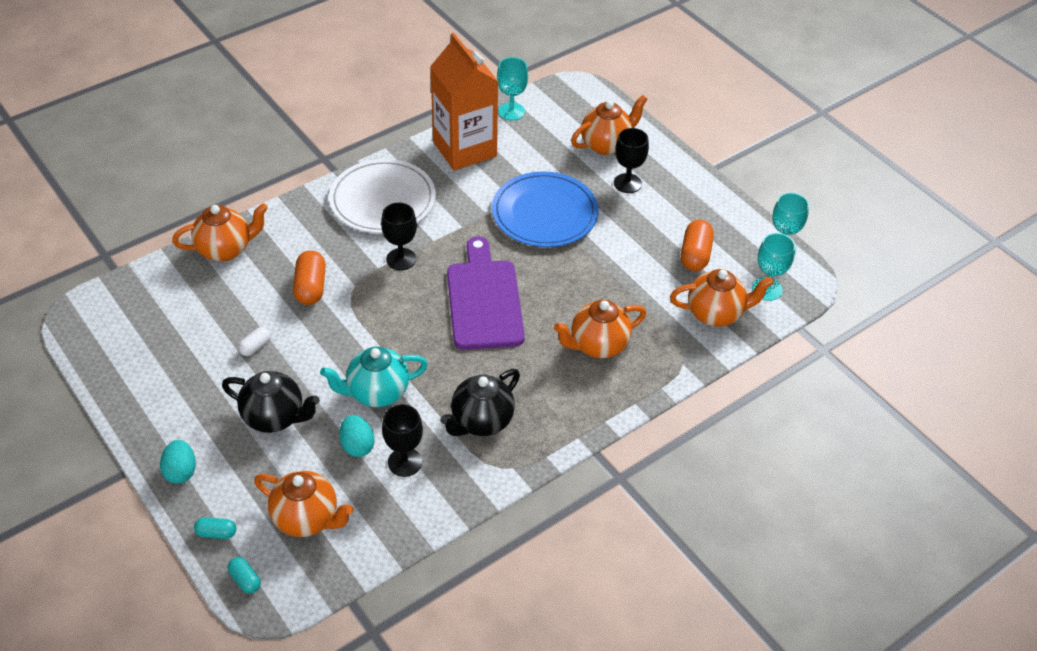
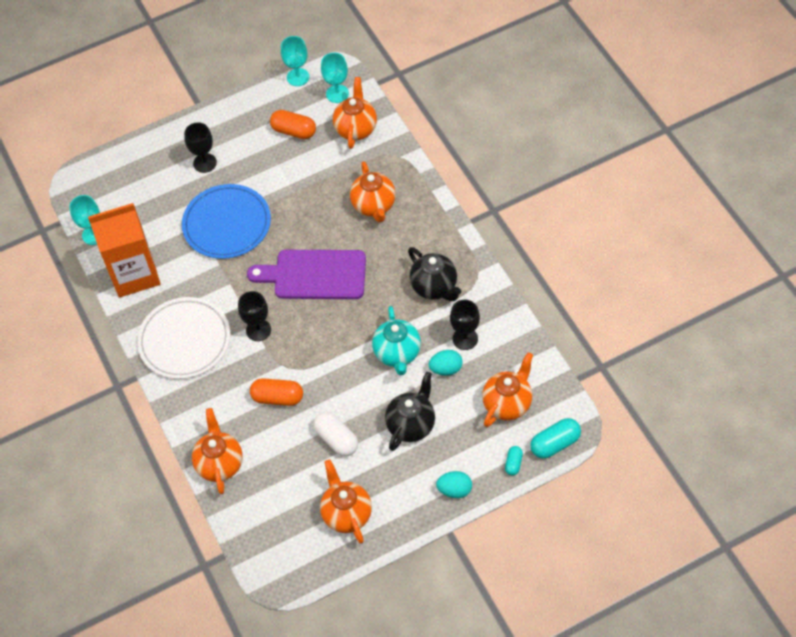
camera: 75 degrees left, 10 degrees up
turquoise capsule [228,557,261,593] -> turquoise capsule [530,418,581,459], size x1.77
white capsule [238,327,270,356] -> white capsule [313,412,358,456], size x1.77
orange teapot [571,95,648,155] -> orange teapot moved to [320,459,372,544]

